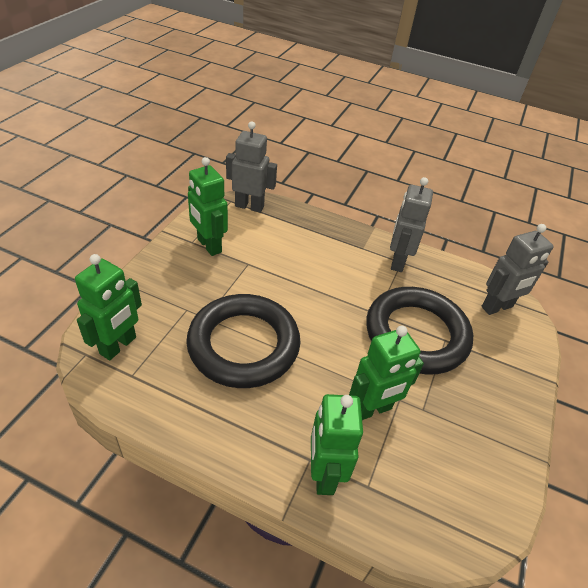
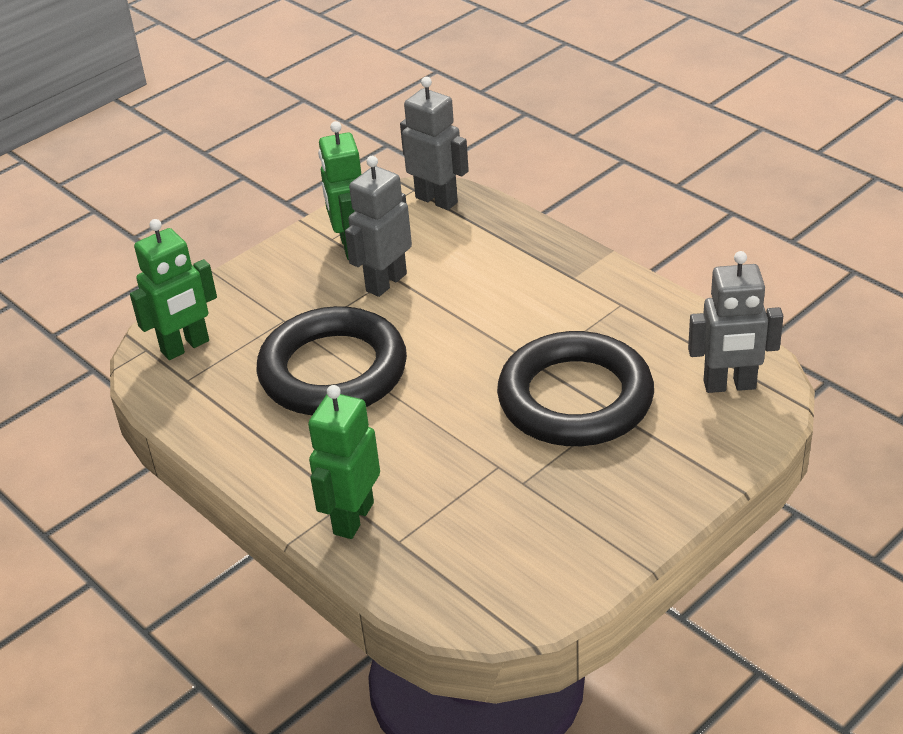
camera: 30 degrees right, 5 degrees down
green robot [349,325,424,420] -> none
grey robot [390,177,433,272] -> grey robot moved to [345,156,412,297]

